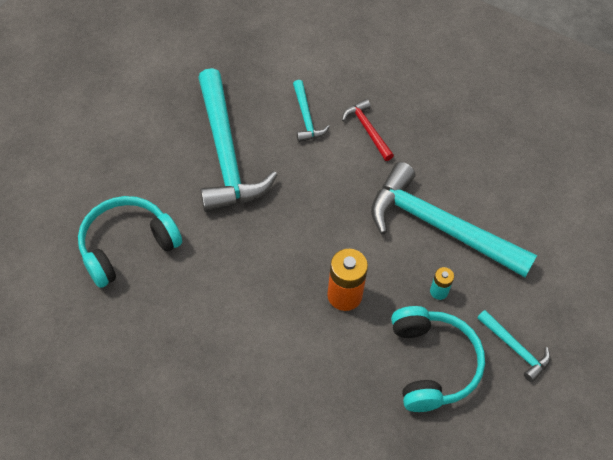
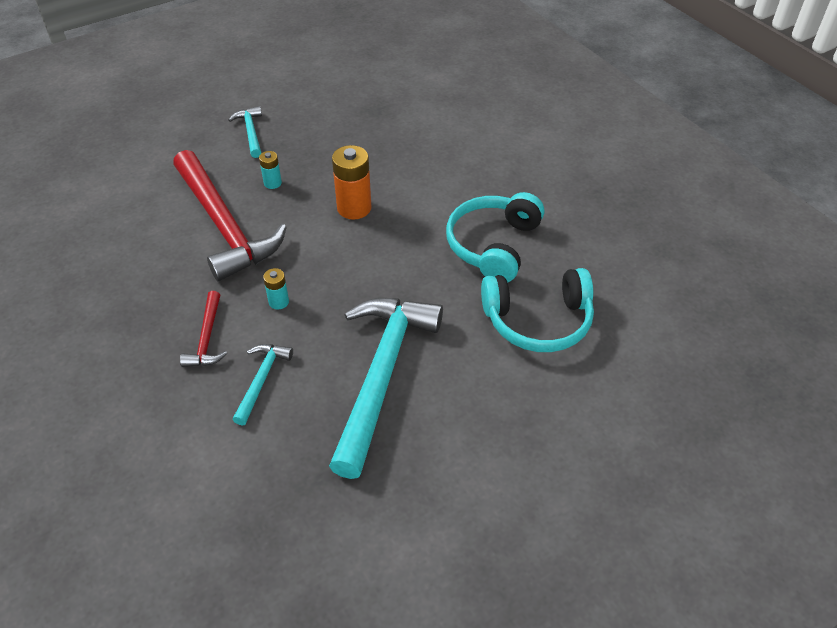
camera: 150 degrees left, 10 degrees down
turquoise hammer [371,162,537,277] -> red hammer [173,150,287,281]
turquoise headphones [391,306,485,412] -> turquoise headphones moved to [446,192,544,283]
none -> turquoise battery [263,268,289,310]

